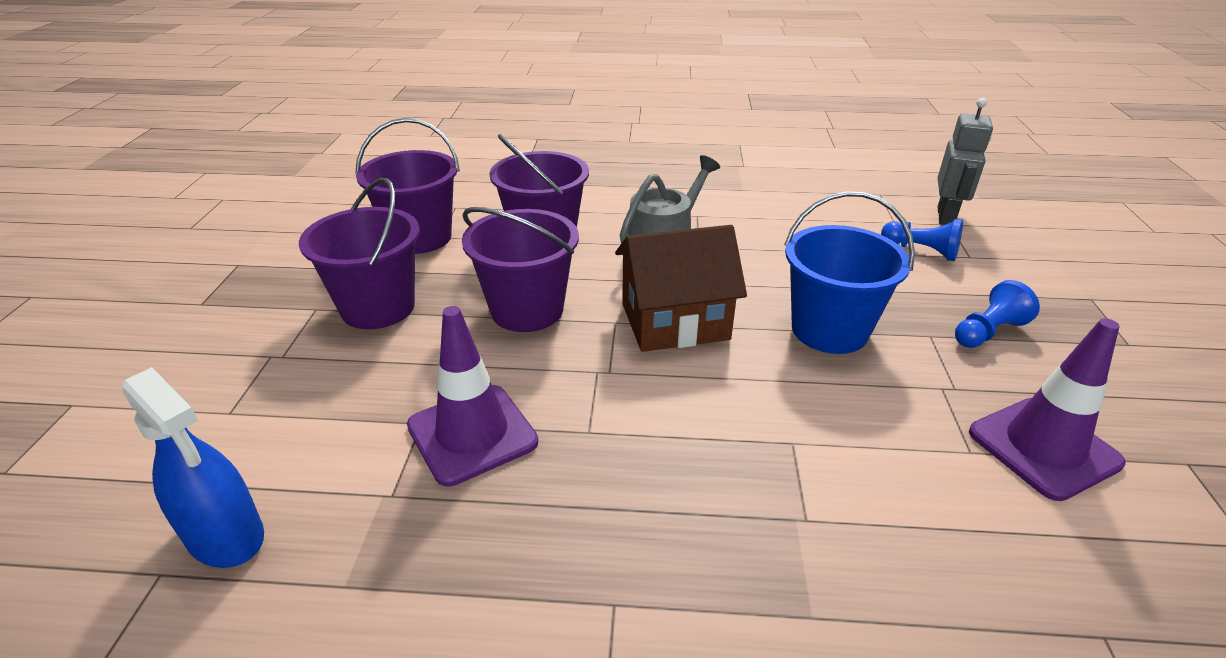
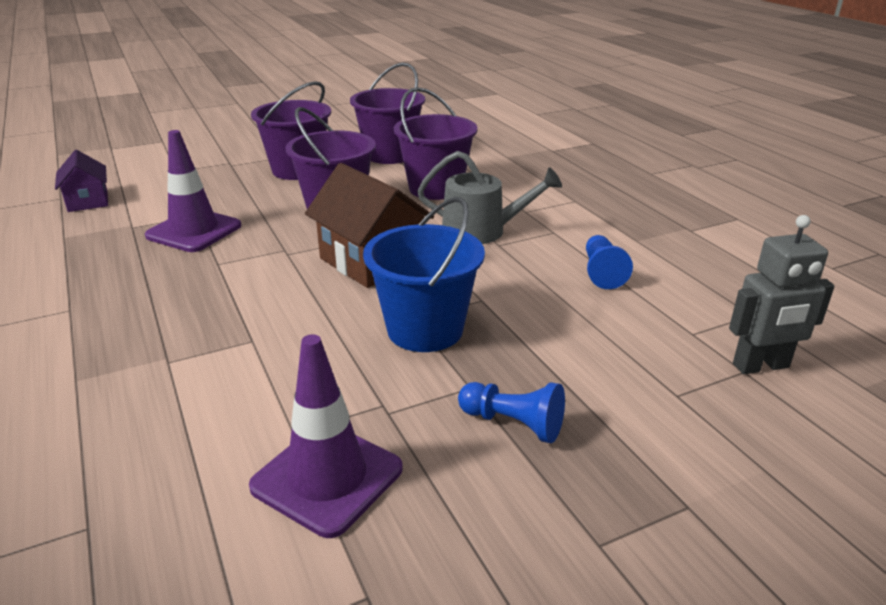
camera: 60 degrees right, 5 degrees down
blue spray bottle [123,367,264,568] -> purple house [55,150,108,212]
blue pawn [881,219,963,261] -> blue pawn moved to [586,235,633,289]

